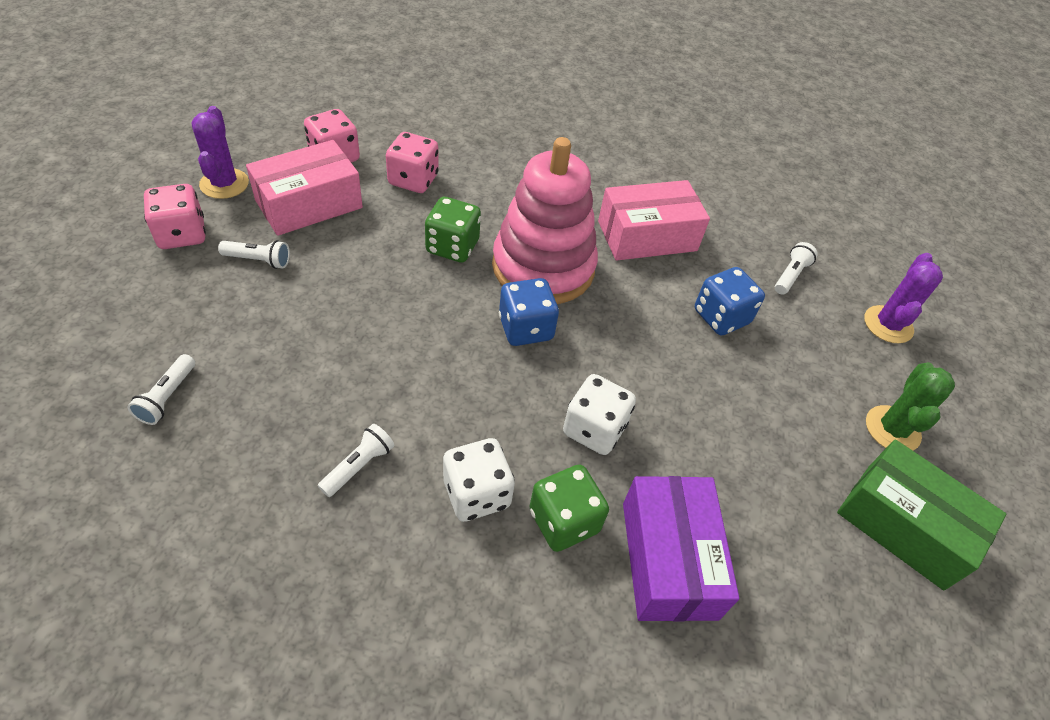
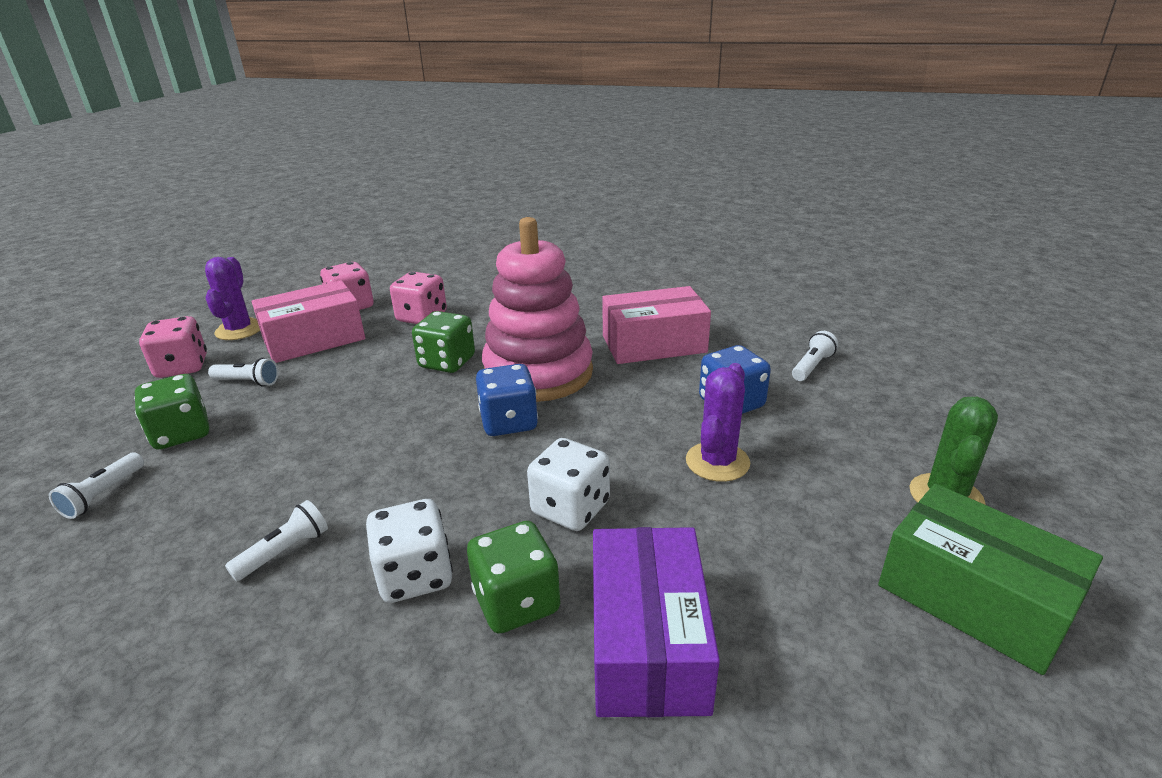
camera: 10 degrees right, 20 degrees down
purple cactus [864,253,943,343] -> purple cactus moved to [686,363,750,482]
none -> green dice [134,374,209,449]

